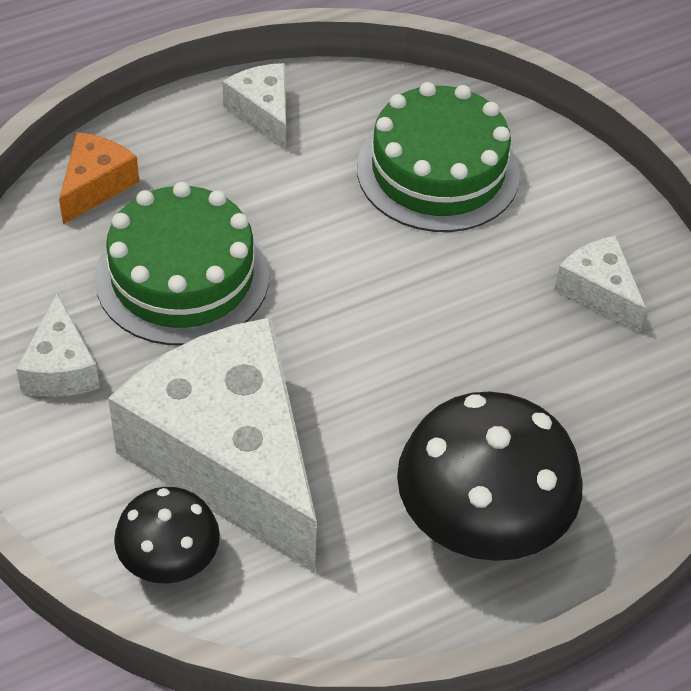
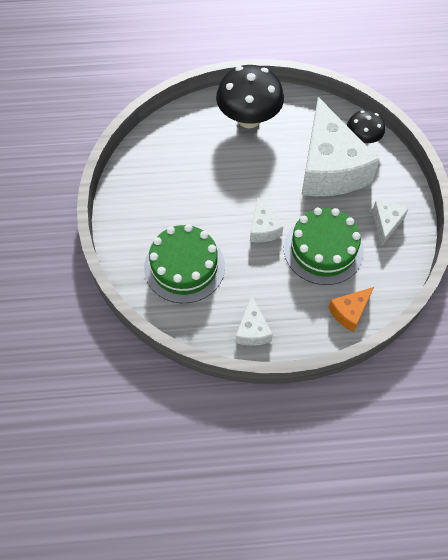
camera: 155 degrees left, 10 degrees up
white cheese [554,236,646,333] -> white cheese moved to [250,197,283,243]

